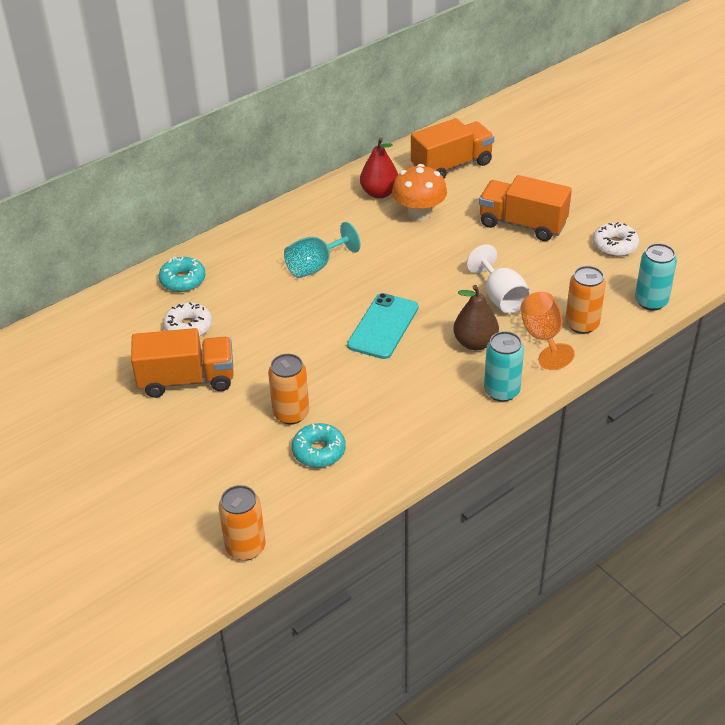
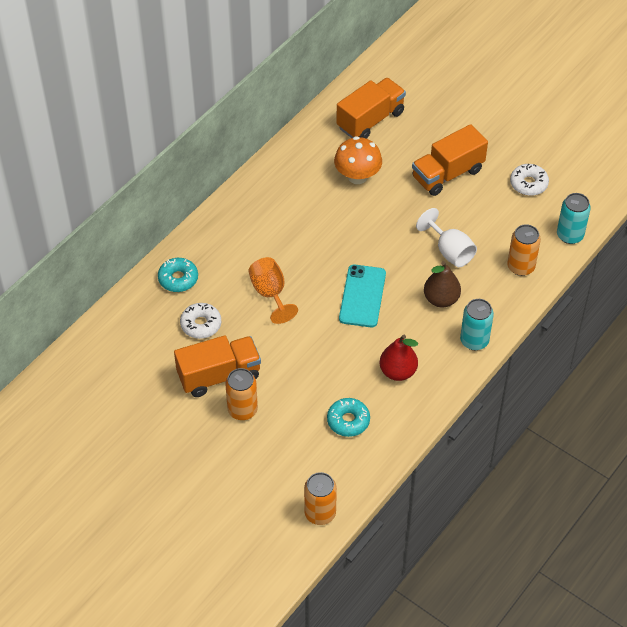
camera: 15 degrees left, 10 degrees up
orange can [268,354,309,424] -> orange can moved to [225,368,258,420]
turquoise goblet [284,222,360,278] -> none
red pear [360,137,398,199] -> red pear moved to [379,335,418,381]
orange truck [479,175,572,241] -> orange truck turned 45 degrees counterclockwise [412,124,488,196]
orange goblet [521,292,575,370] -> orange goblet moved to [248,257,298,324]

